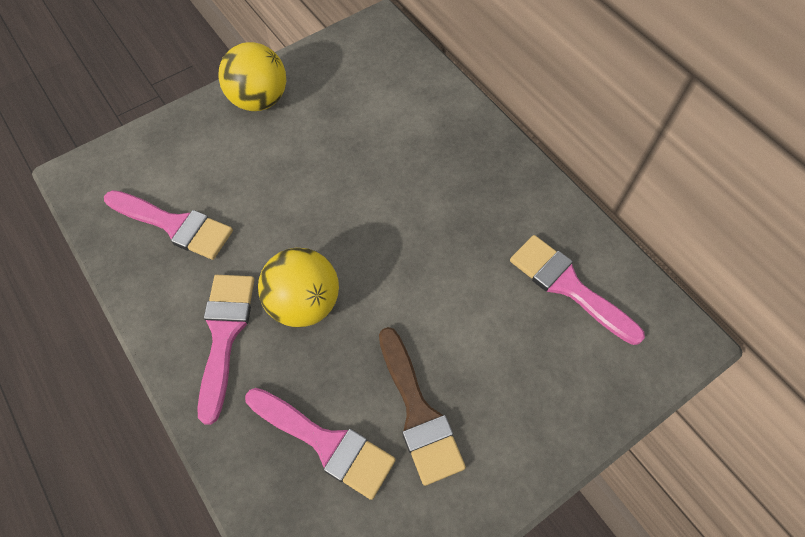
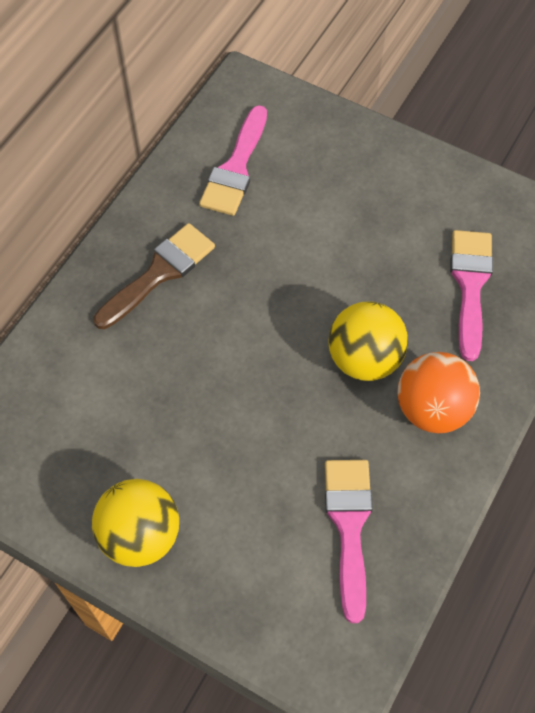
camera: 115 degrees left, 0 degrees up
pink brush [197,275,254,425] -> orange ball [397,352,480,433]
brown brush [379,327,466,486] -> brown brush moved to [93,223,215,329]

